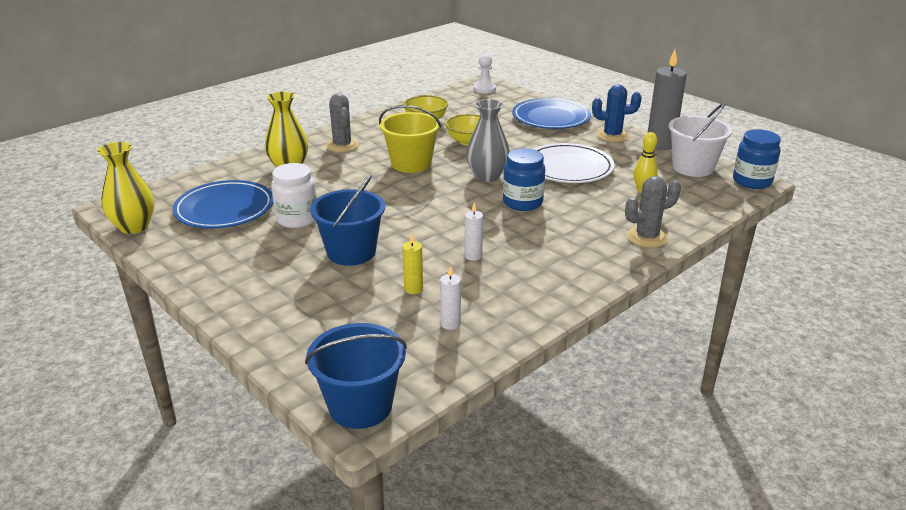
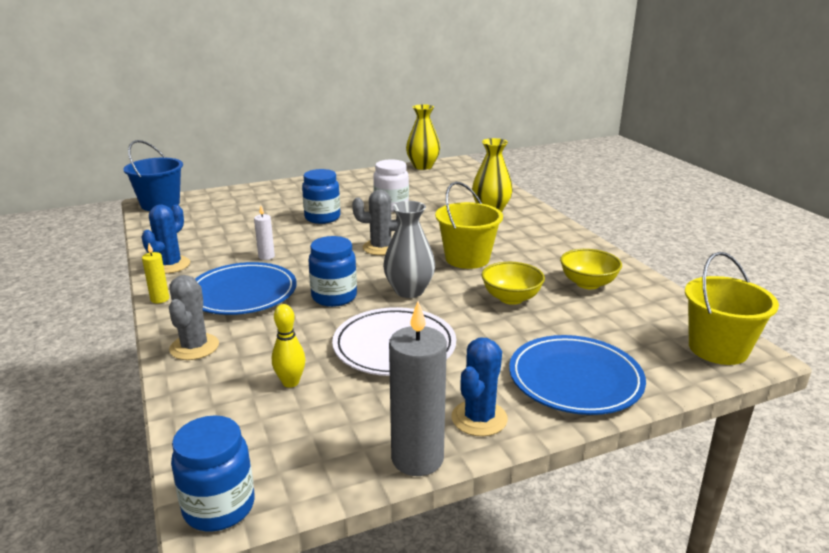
camera: 110 degrees right, 5 degrees down
blue plate [172,180,273,229] -> blue plate moved to [195,262,297,315]
blue bucket [310,175,385,266] -> blue jar [302,169,340,224]
grey cactus [326,93,359,152] -> grey cactus moved to [352,190,399,255]
yellow candle [402,234,423,294] -> yellow candle moved to [142,243,169,303]
white candle [440,265,461,330] -> none
white pawn [474,54,496,94] -> yellow bucket [685,252,779,365]
white bucket [669,103,732,177] -> none
none -> blue cactus [141,205,190,274]

